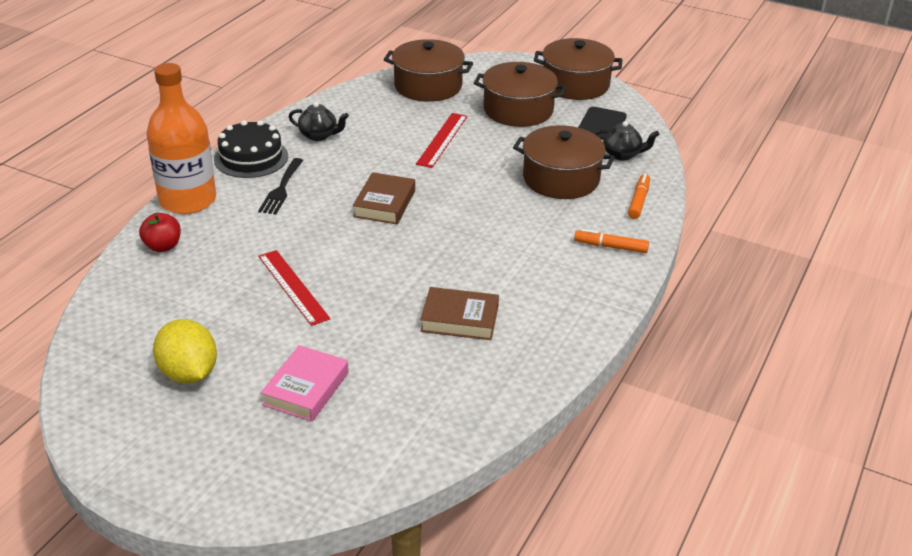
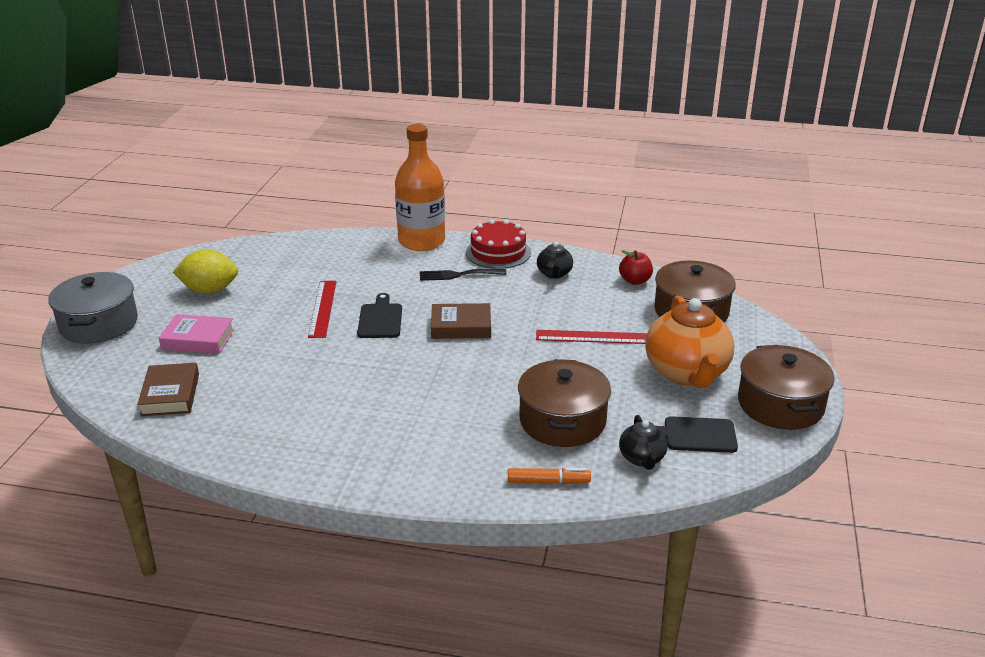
camera: 75 degrees right, 5 degrees down
red apple [139,213,181,252] -> red apple moved to [619,250,653,285]
yellow lemon [153,319,217,384] -> yellow lemon turned 45 degrees clockwise [173,249,238,294]
black cake [214,120,288,178] -> red cake [466,220,531,269]
red ruler [258,250,330,326] -> red ruler turned 45 degrees counterclockwise [308,281,337,338]
brown book [420,287,499,340] -> brown book moved to [137,363,199,416]
brown pot [474,62,566,127] -> orange teapot [645,296,735,388]
orange marker [574,229,649,253] -> none
none -> grey pot [48,272,138,344]
none -> black cutting board [357,293,402,338]

